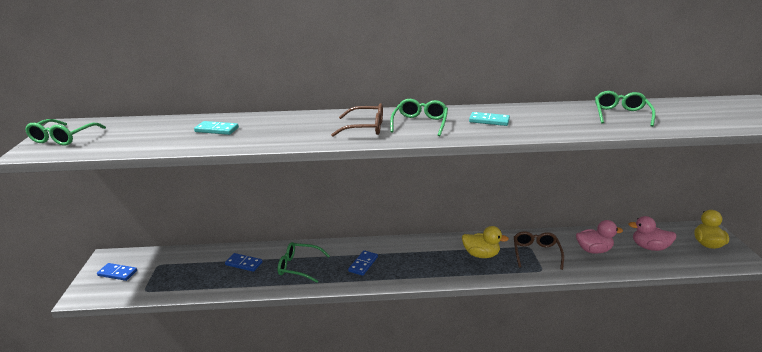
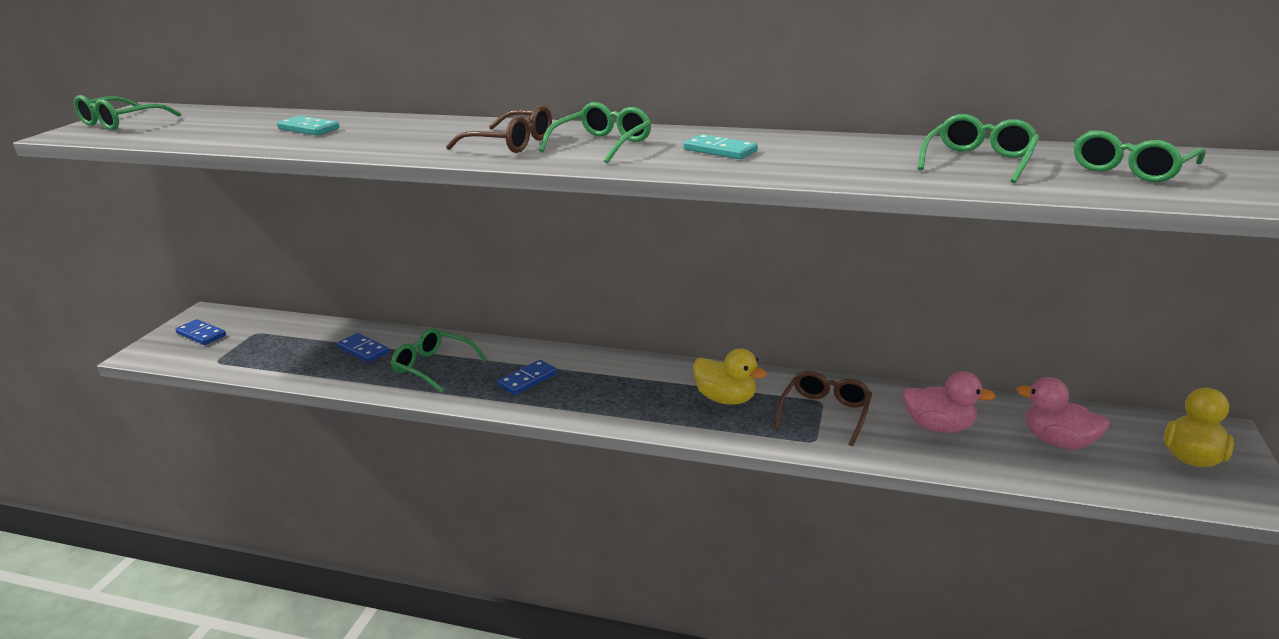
camera: 20 degrees right, 0 degrees up
none -> green glasses [1074,130,1206,182]

